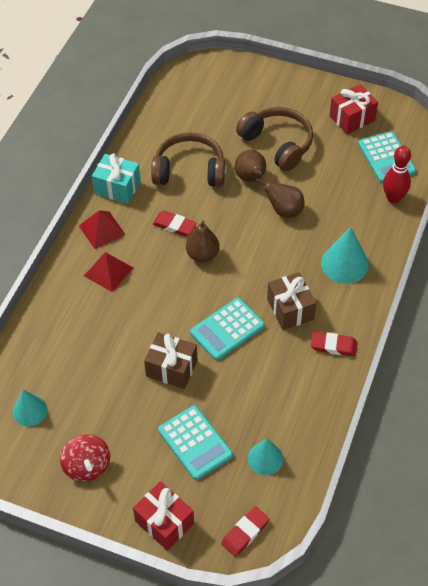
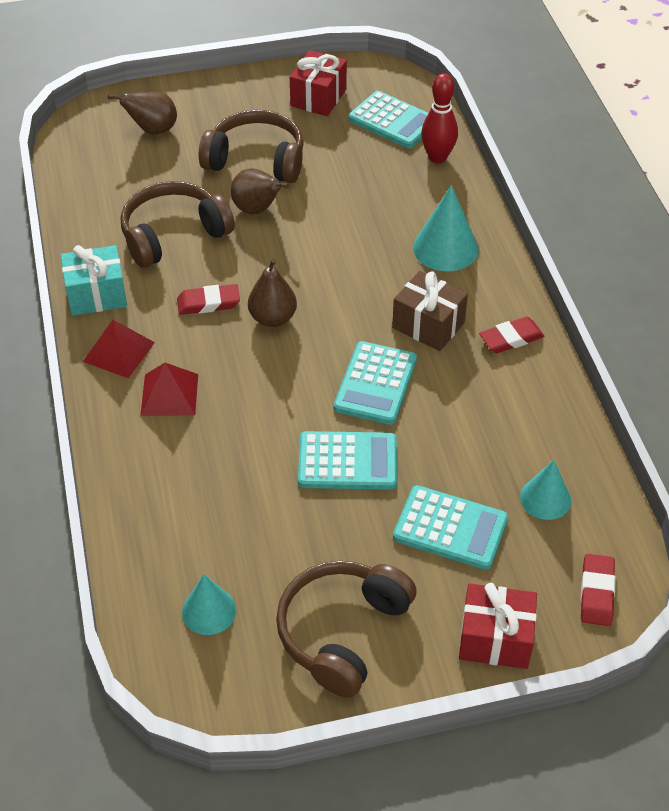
camera: 35 degrees left, 5 degrees down
red spinning top [60,434,110,482] -> brown headphones [276,561,417,698]
brown gift [144,332,197,389] -> turquoise calculator [298,431,397,490]
brown pear [256,179,305,218] -> brown pear moved to [108,92,177,134]

